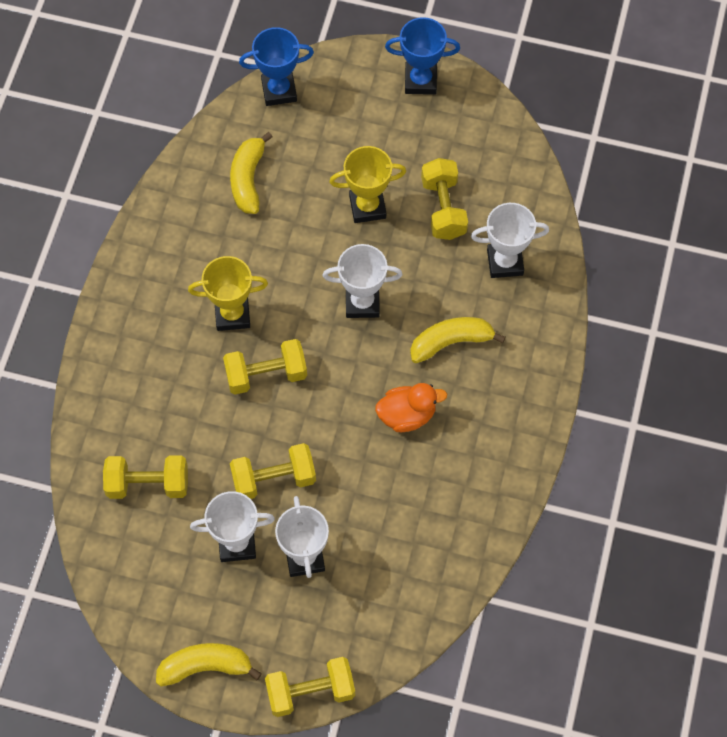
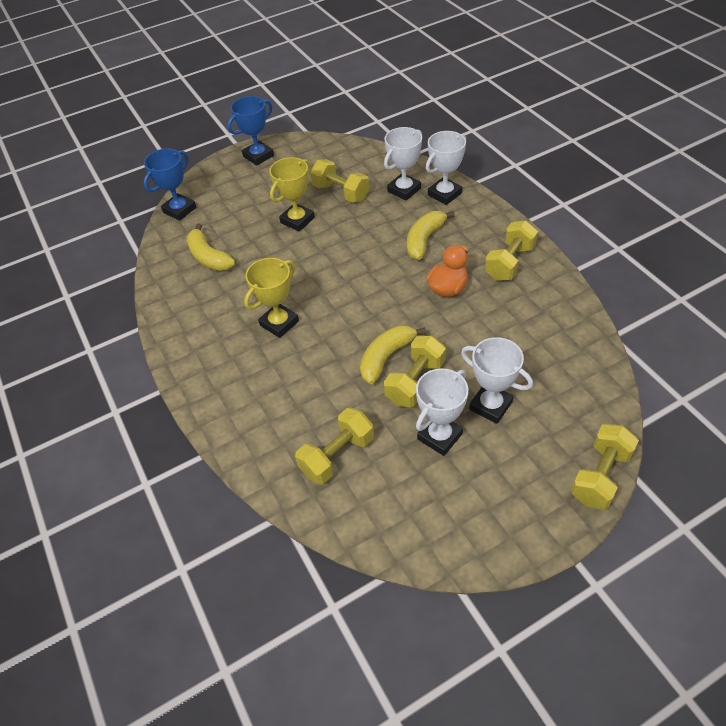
camera: 40 degrees left, 15 degrees down
yellow banana [156,643,262,686] -> yellow banana moved to [360,325,426,384]
yellow dumbbell [223,339,307,394] -> yellow dumbbell moved to [485,220,538,281]
white trophy [323,244,402,318] -> white trophy moved to [426,131,466,205]

